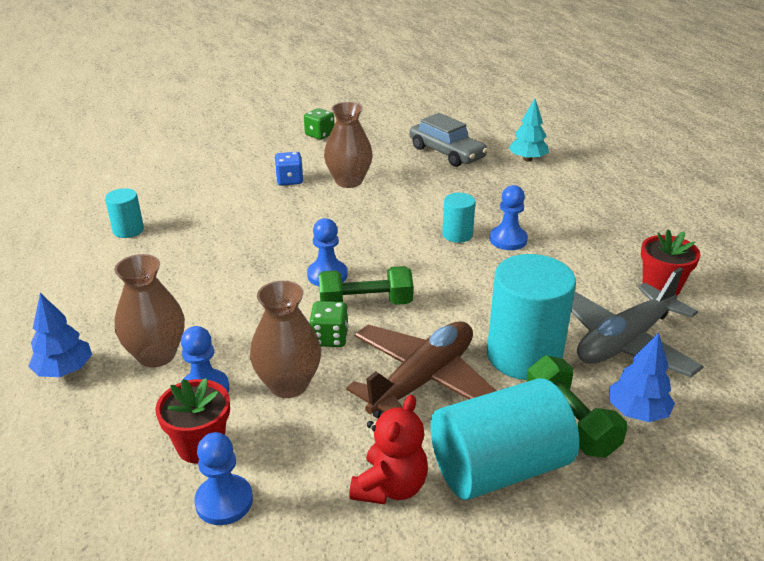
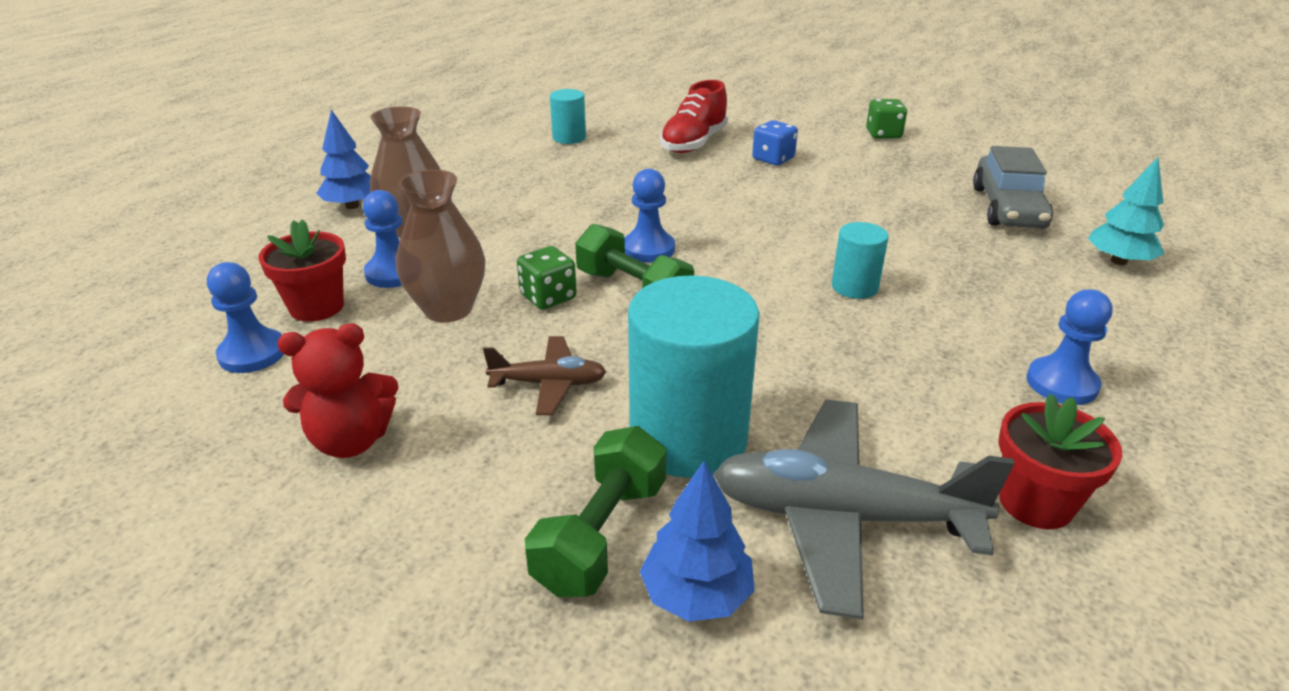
camera: 50 degrees right, 0 degrees up
brown vase [324,102,373,188] -> none
brown plane [346,321,496,419] -> brown plane [483,336,606,415], size x0.53
turquoise cylinder [430,378,579,500] -> none
blue pawn [490,185,528,250] -> blue pawn moved to [1026,289,1113,405]
none -> red shoe [660,80,728,153]

